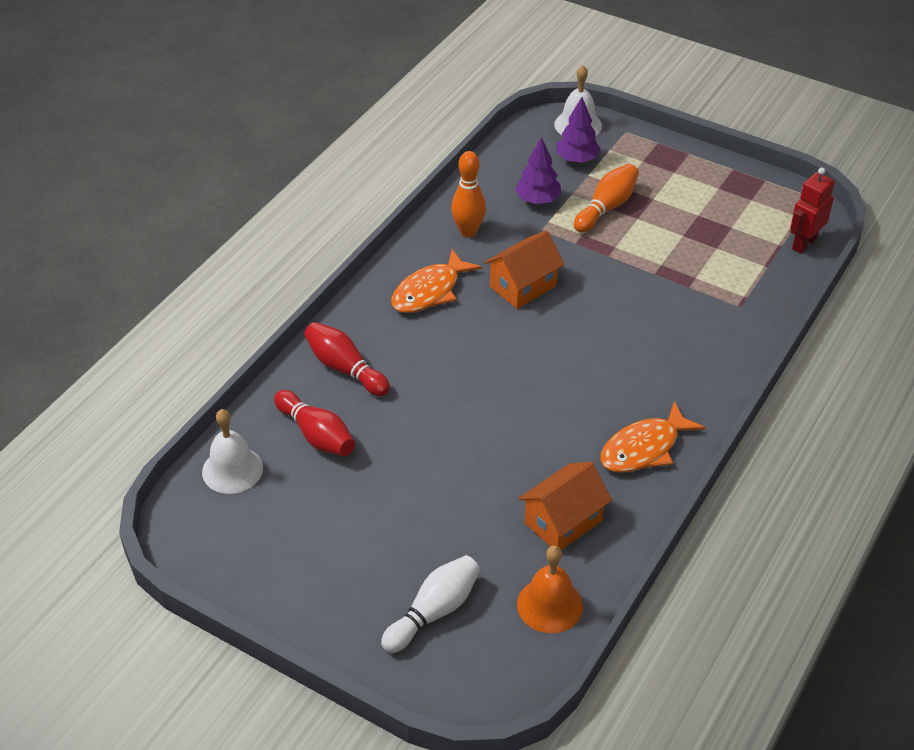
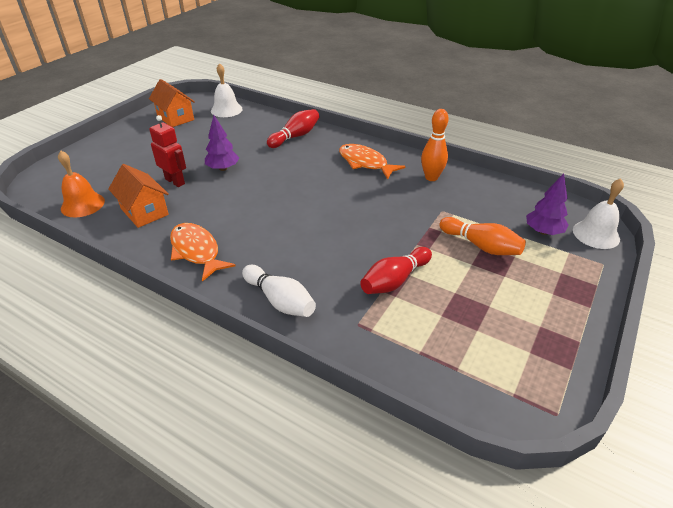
camera: 90 degrees right, 5 degrees down
red bowling pin [274,390,355,456] -> red bowling pin moved to [360,247,432,294]
white bowling pin [381,555,480,653] -> white bowling pin moved to [242,265,316,317]
orange house [484,231,564,309] -> orange house moved to [149,79,195,127]
purple tree [515,137,561,204] -> purple tree moved to [205,115,239,171]
red robot [790,167,835,254] -> red robot moved to [149,115,186,187]

